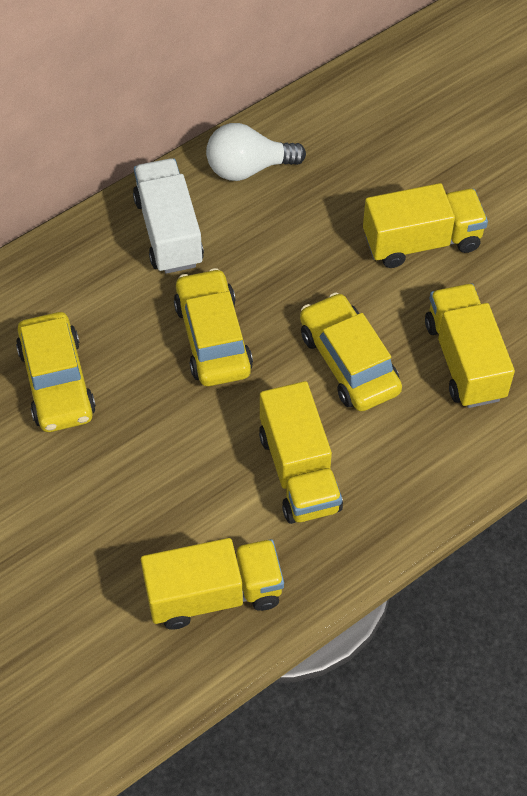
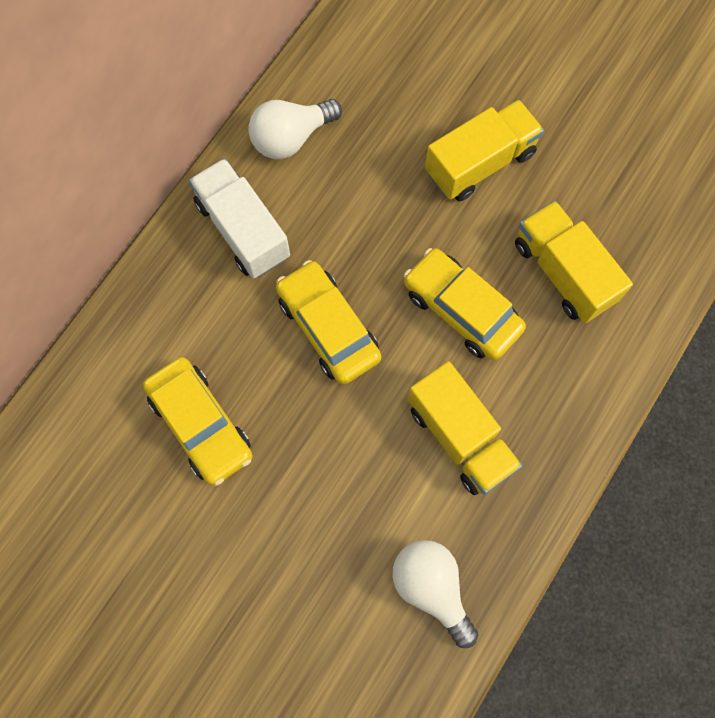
camera: 20 degrees left, 15 degrees up
yellow truck [141,538,284,630] -> white light bulb [392,540,478,648]

